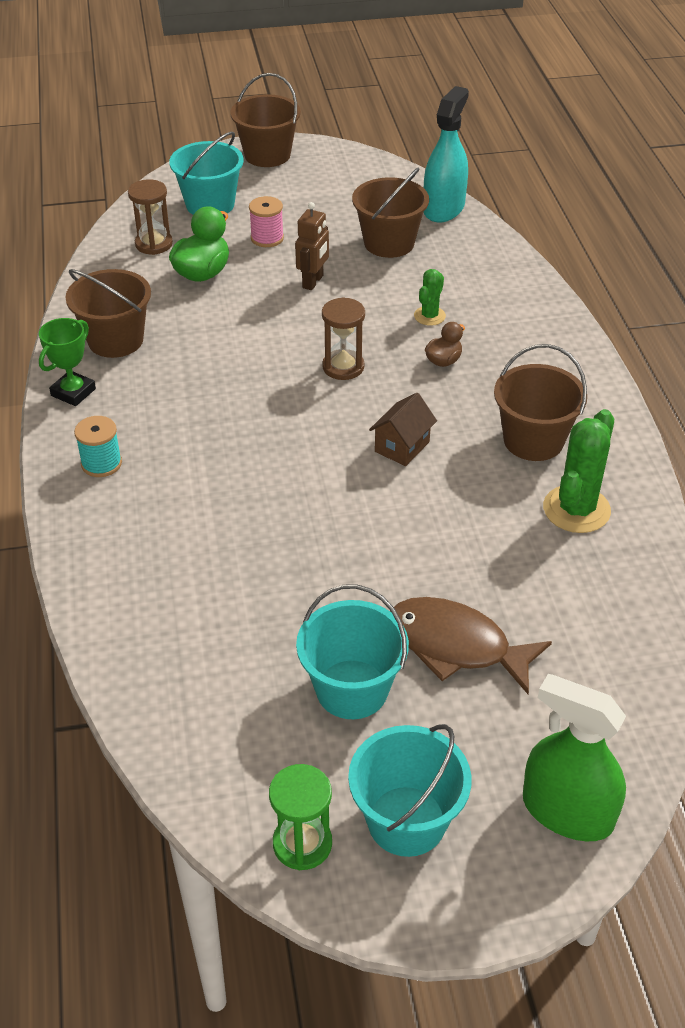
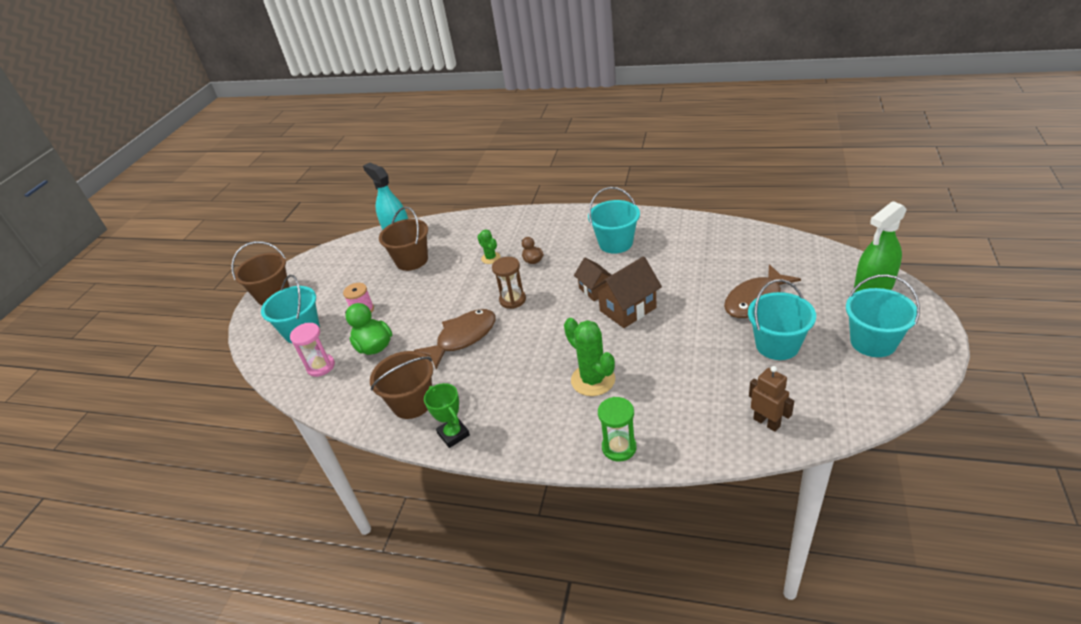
camera: 60 degrees left, 5 degrees down
turquoise spool [74,416,122,477] -> none
brown hourglass [128,179,173,255] -> pink hourglass [290,323,335,377]
green hourglass [269,764,332,870] -> green hourglass moved to [598,397,636,461]
brown robot [295,202,329,290] -> brown robot moved to [749,366,794,432]
brown bucket [494,344,587,461] -> turquoise bucket [588,187,640,254]
green cactus [543,409,614,533] -> green cactus moved to [564,318,615,396]
none -> brown fish [414,309,496,369]
none -> brown house [592,256,662,328]

